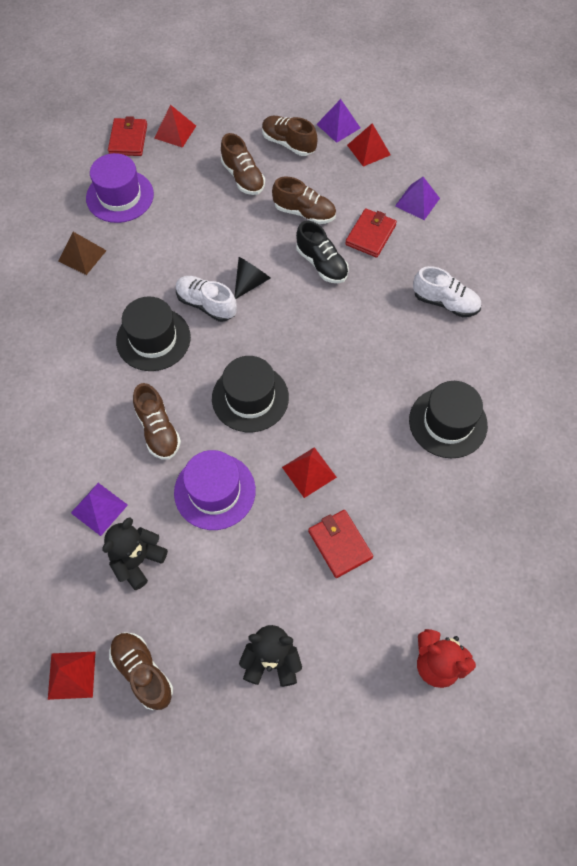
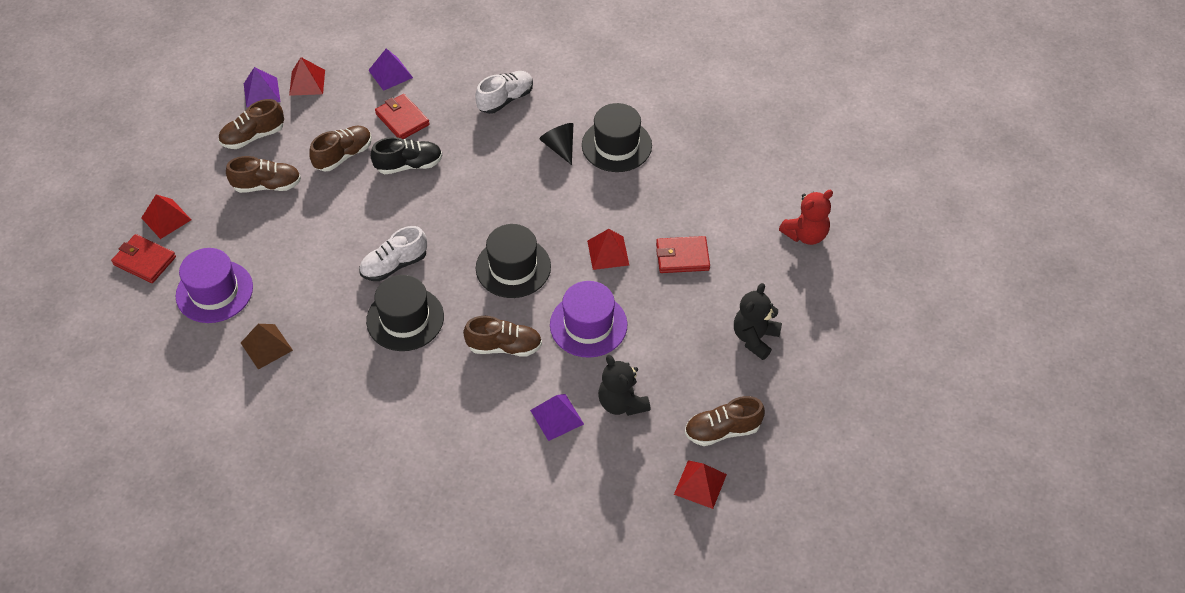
camera: 65 degrees left, 10 degrees down
black cone [234,257,270,299] -> black cone moved to [539,123,573,165]

